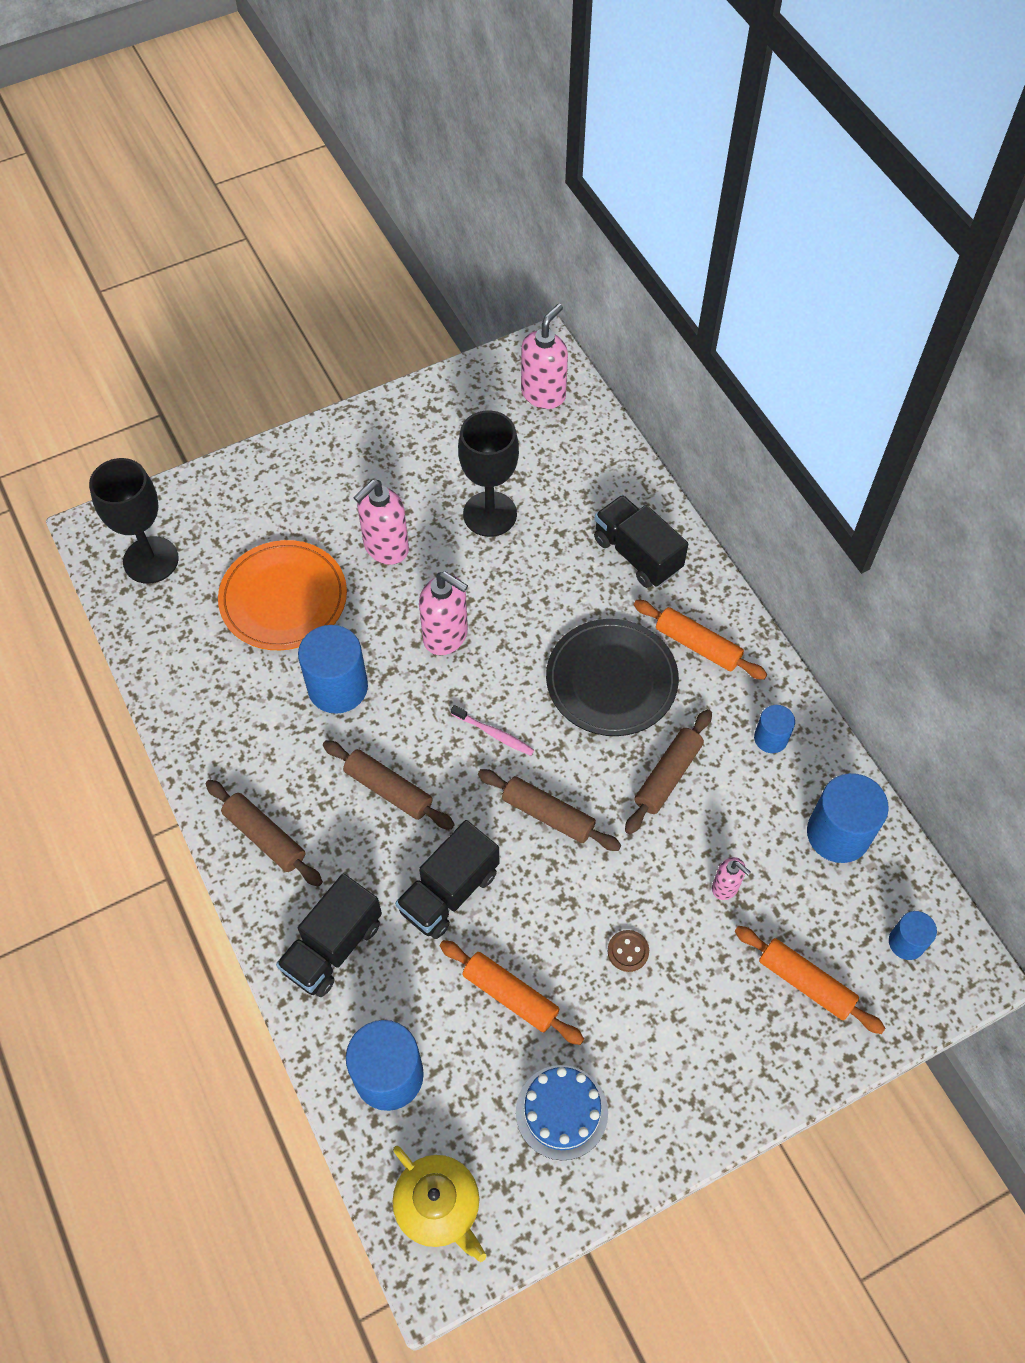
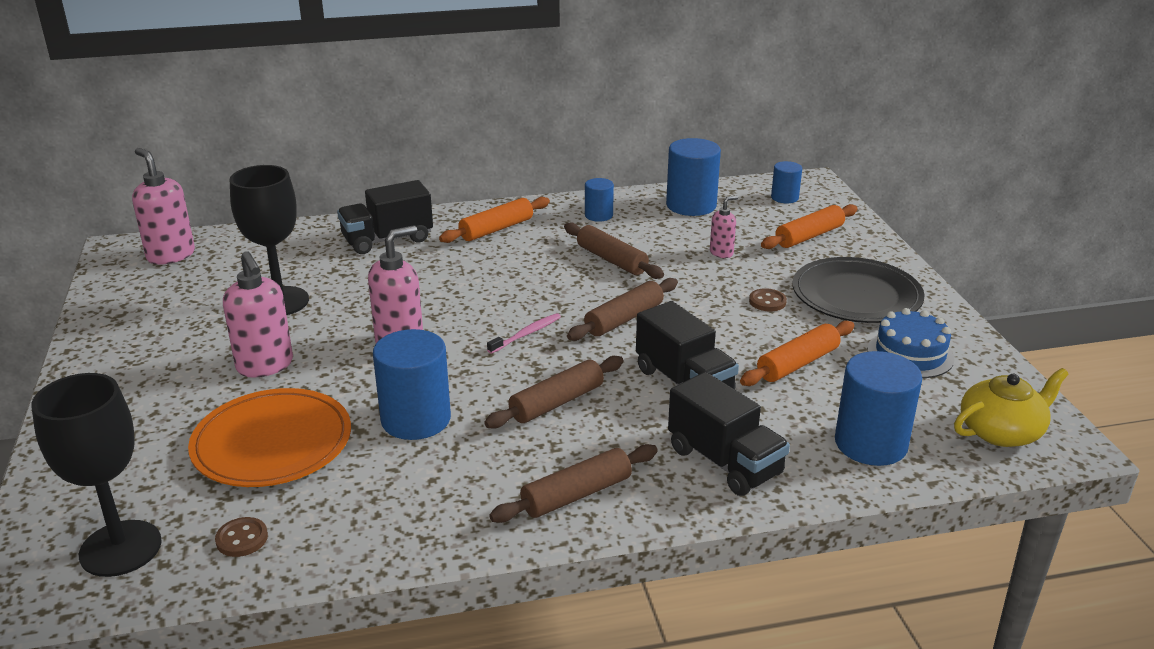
camera: 75 degrees left, 30 degrees down
black plate [546,619,679,736] -> black plate moved to [793,257,924,323]
none -> brown button [215,517,268,557]

